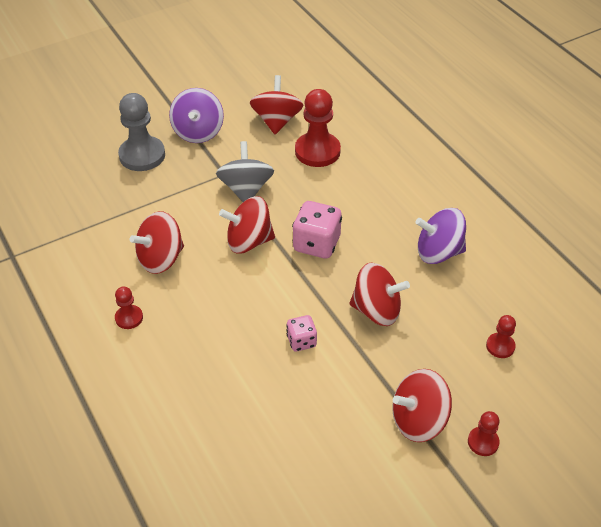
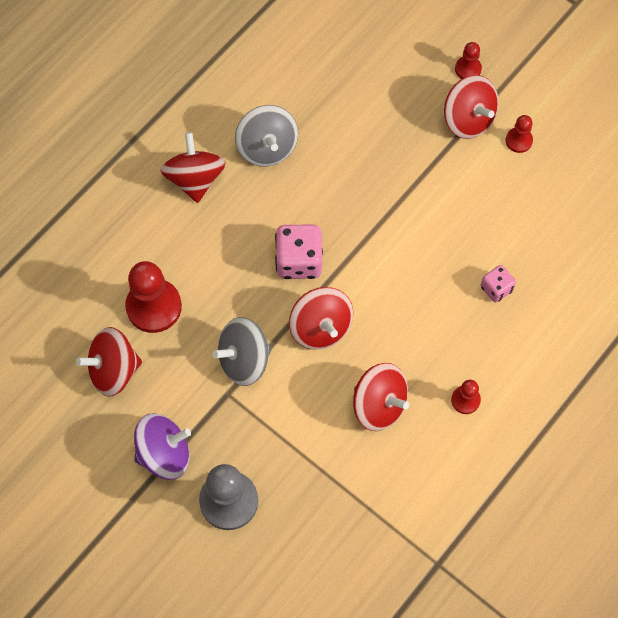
camera: 110 degrees left, 20 degrees up
pink dice [286,315,317,351] -> pink dice moved to [481,265,516,302]
red spinning top [349,262,410,326] -> red spinning top moved to [160,132,226,203]
purple spinning top [416,208,466,264] -> grey spinning top [235,105,298,167]
red pawn [486,315,516,358] -> red pawn moved to [506,115,533,153]

